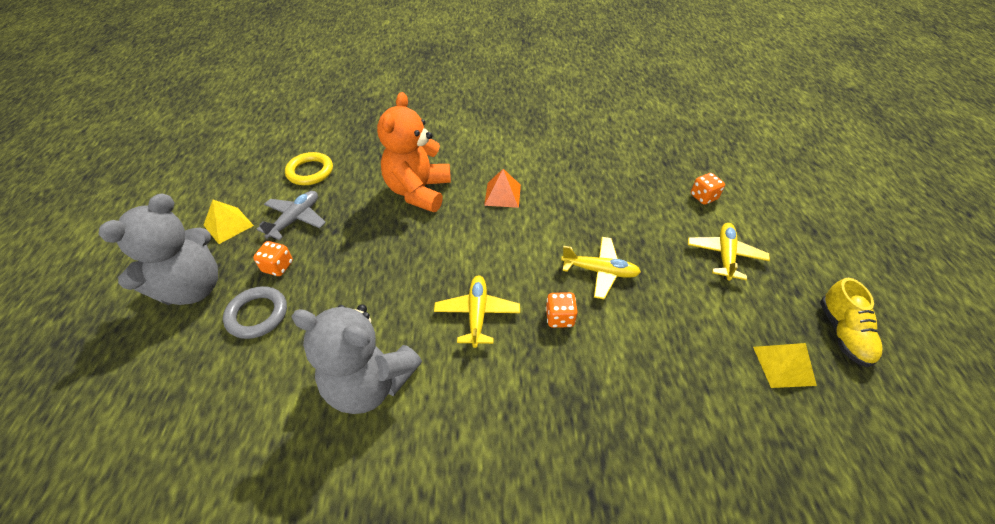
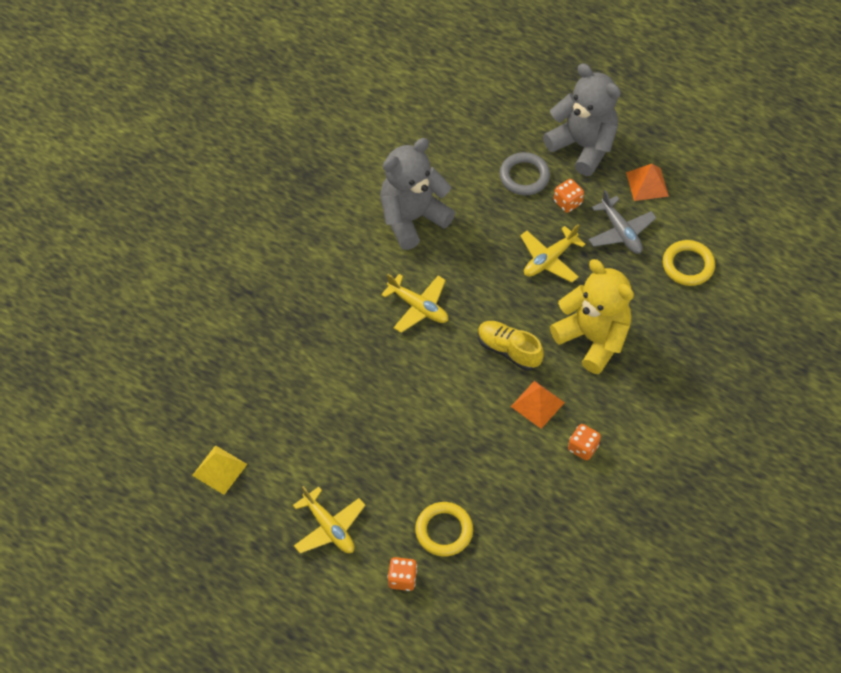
camera: 125 degrees right, 10 degrees up
grey teddy bear [98,194,218,305] -> grey teddy bear turned 150 degrees clockwise [543,63,621,176]
yellow pyramid [204,200,254,244] -> orange pyramid [626,164,669,201]
orange teddy bear [377,92,451,212] -> yellow teddy bear [550,259,634,374]
orange dice [546,292,578,328] -> orange dice moved to [568,424,601,461]
yellow plane [561,237,641,299] -> yellow plane moved to [520,224,586,282]
yellow shoe [820,278,883,367] -> yellow shoe moved to [478,321,544,370]
none -> yellow ring [415,502,473,557]

